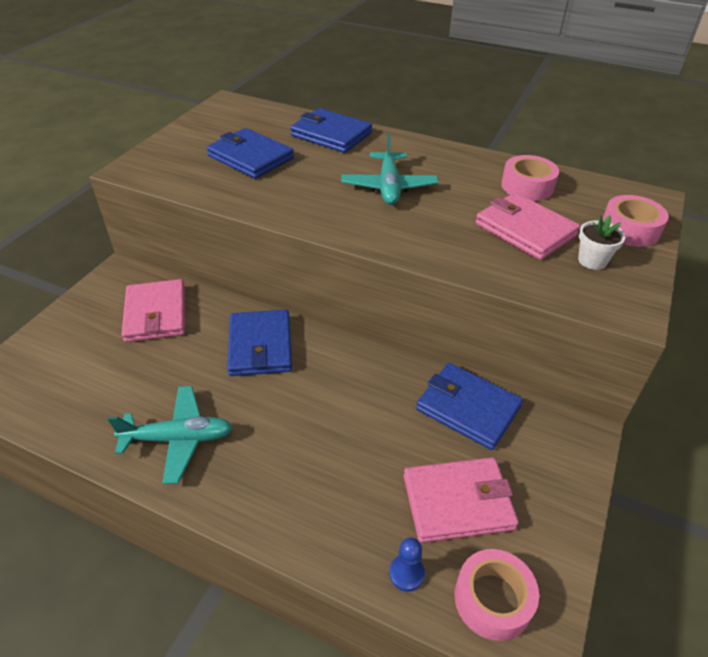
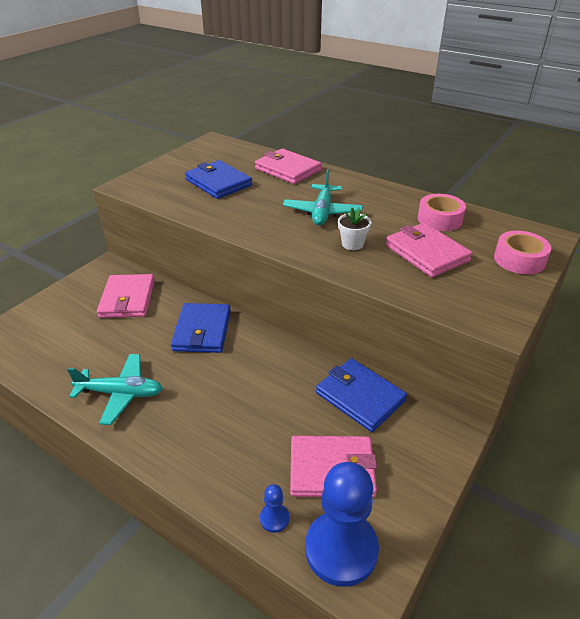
camera: 10 degrees right, 5 degrees down
blue wallet [290,108,372,153] -> pink wallet [255,149,322,184]
pink tape [455,549,539,641] -> blue pawn [305,462,379,587]
white flower pot [578,215,626,270] -> white flower pot moved to [338,208,371,250]

